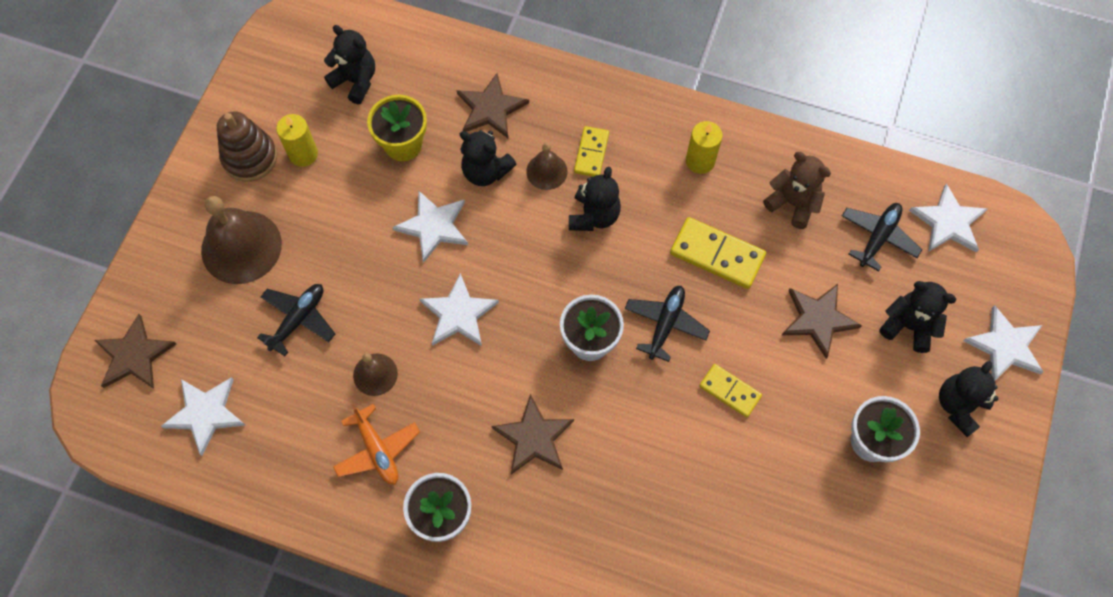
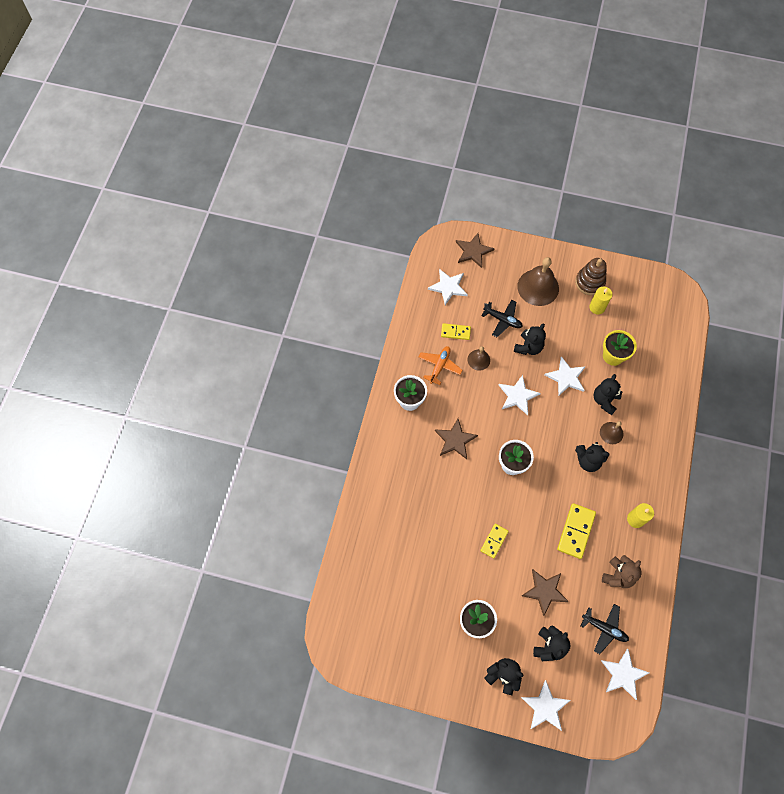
camera: 85 degrees right, 0 degrees up
black teddy bear [324,25,375,104] -> black teddy bear moved to [514,323,546,355]
orange plane [333,404,420,485] -> orange plane turned 150 degrees clockwise [419,346,462,385]
brown star [457,73,529,138] -> none
yellow domino [574,126,609,177] -> yellow domino moved to [441,323,471,340]
black plane [625,286,710,362] -> none

